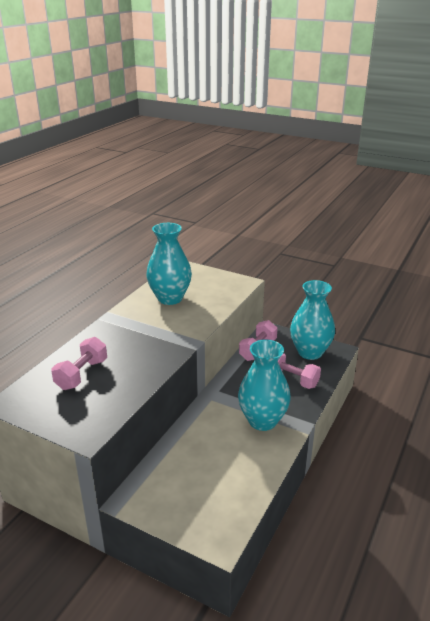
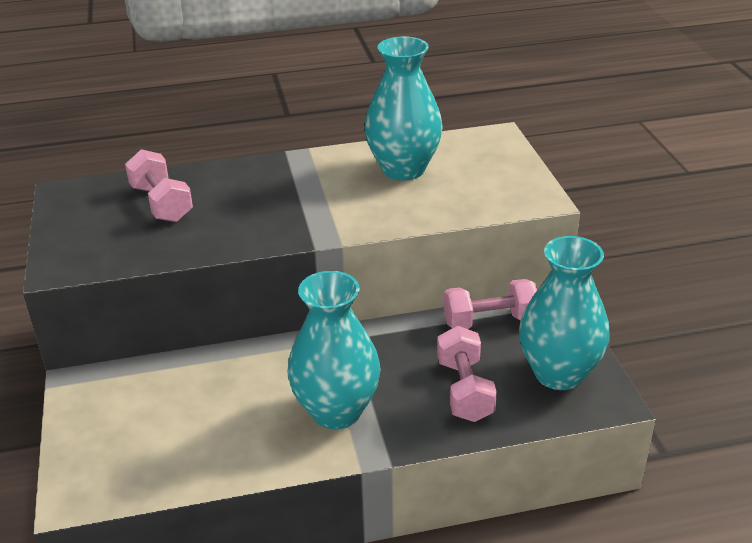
camera: 50 degrees right, 5 degrees up
pink dumbbell [51,337,107,390] -> pink dumbbell turned 75 degrees clockwise [125,149,193,222]

